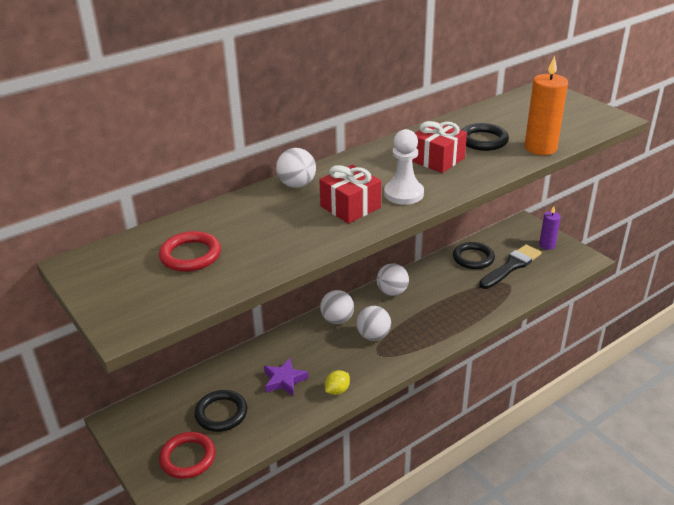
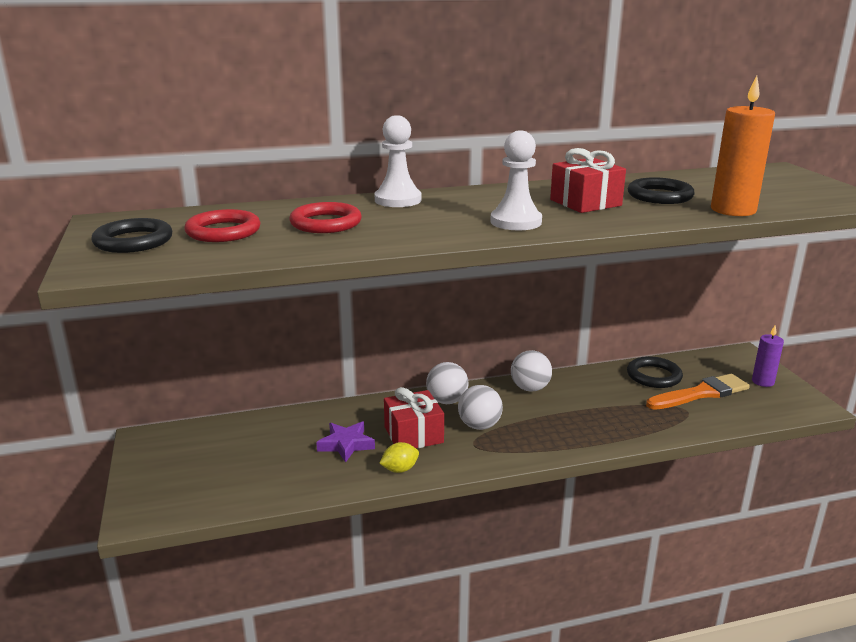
camera: 20 degrees right, 10 degrees down
red ring [159,432,216,479] -> red ring moved to [289,202,362,233]
black ring [194,390,247,432] -> black ring moved to [91,218,173,253]
white ball [276,148,316,188] -> white pawn [375,115,422,207]
red gift [319,165,381,224] -> red gift moved to [384,387,444,448]
black brush [479,244,541,289] -> orange brush [646,374,750,410]

